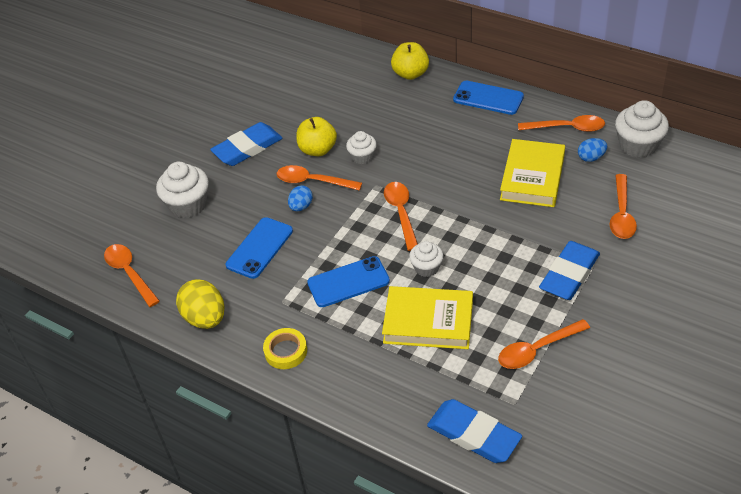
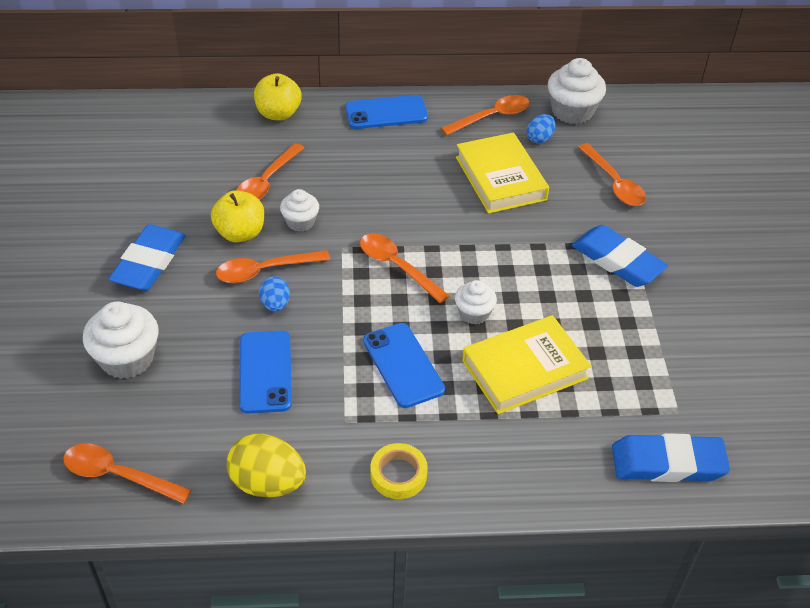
camera: 40 degrees left, 0 degrees up
blue phone [307,256,390,307] -> blue phone turned 60 degrees counterclockwise [363,323,445,408]
orange spoon [498,319,590,369] -> orange spoon moved to [237,143,304,200]
blue eraser [539,241,600,300] -> blue eraser turned 45 degrees counterclockwise [572,225,668,287]

